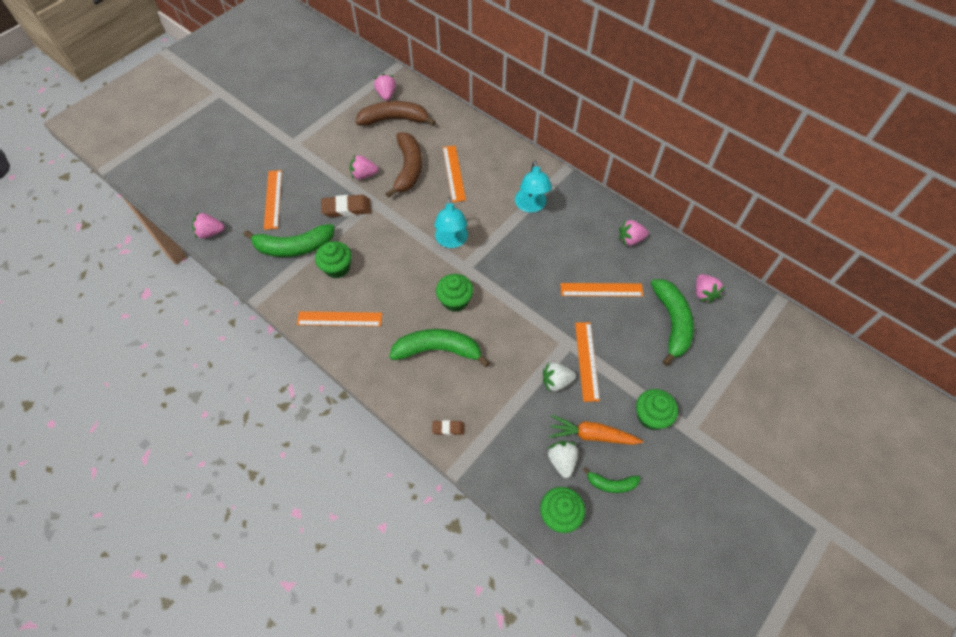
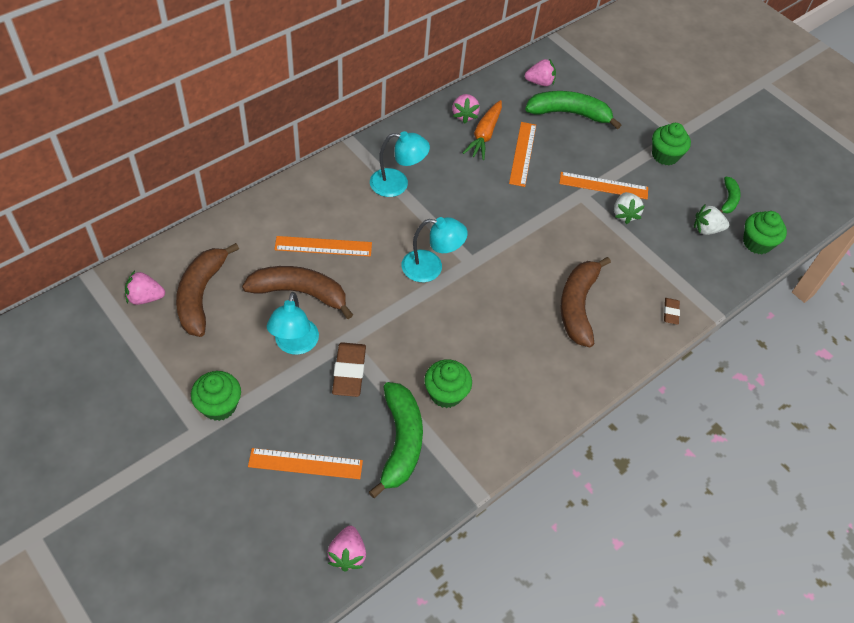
camera: 85 degrees left, 5 degrees down
orange ruler [297,311,382,326] -> none
pink strawberry [350,155,378,180] -> turquoise lamp [267,292,319,355]
green banana [389,329,490,367] -> brown banana [561,257,611,347]
green cupcake [436,274,473,312] -> green cupcake moved to [191,371,241,421]
orange carrot [549,415,643,445] -> orange carrot moved to [463,100,502,160]

